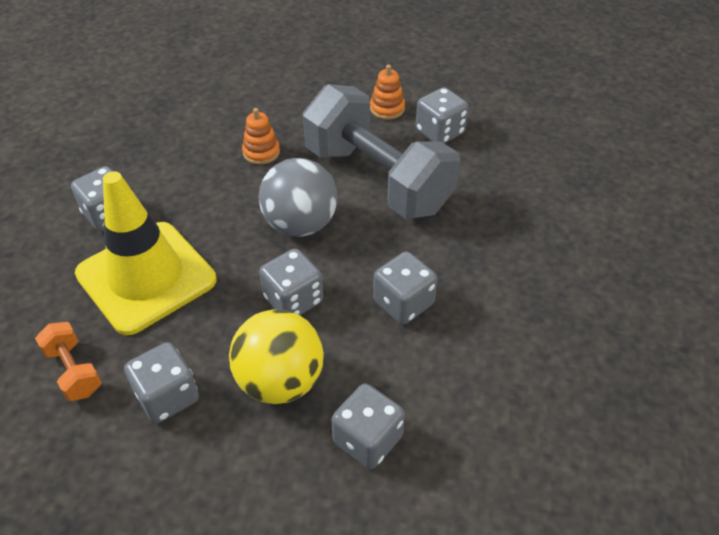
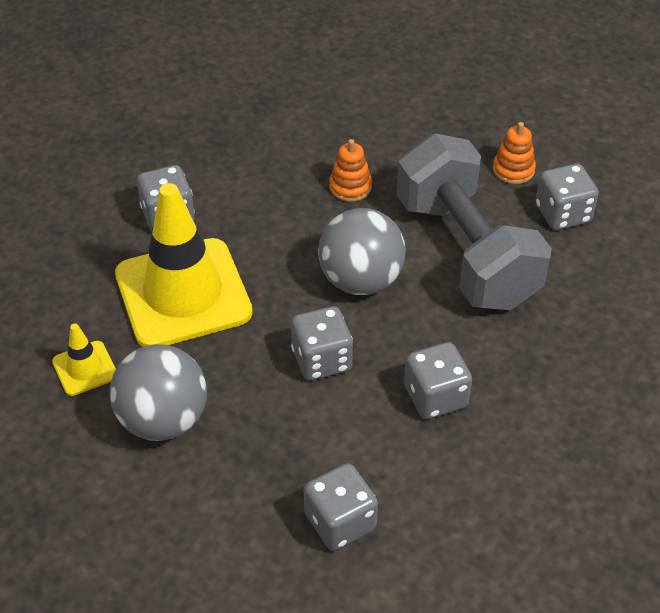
camera: 20 degrees right, 0 degrees up
orange dumbbell [35,322,102,401] -> yellow traffic cone [52,324,116,396]
grey dice [124,342,199,423] -> grey ball [110,344,207,441]
yellow ball [229,309,324,404] -> none

